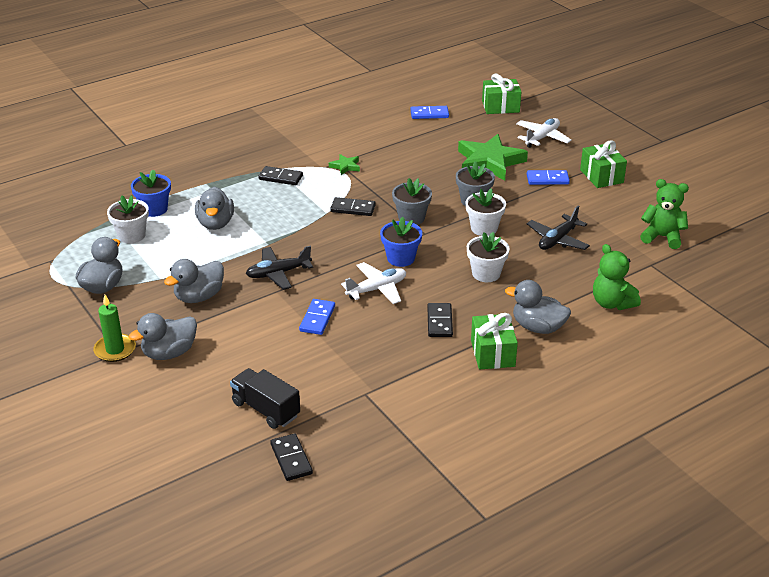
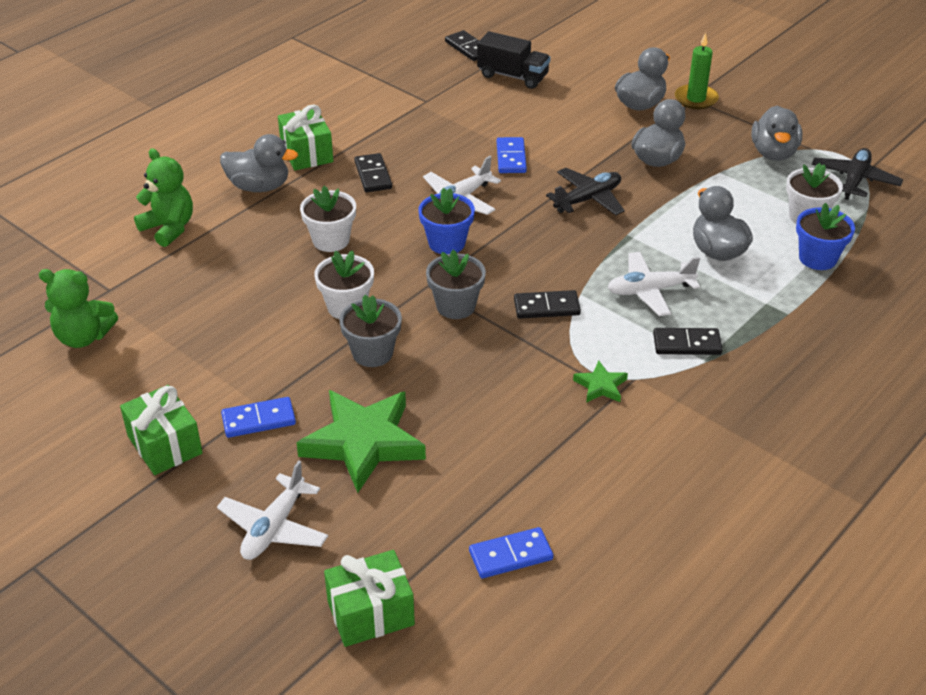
camera: 165 degrees right, 5 degrees up
black plane [527,206,590,250] -> black plane moved to [812,148,903,200]
none -> white plane [607,252,700,316]

